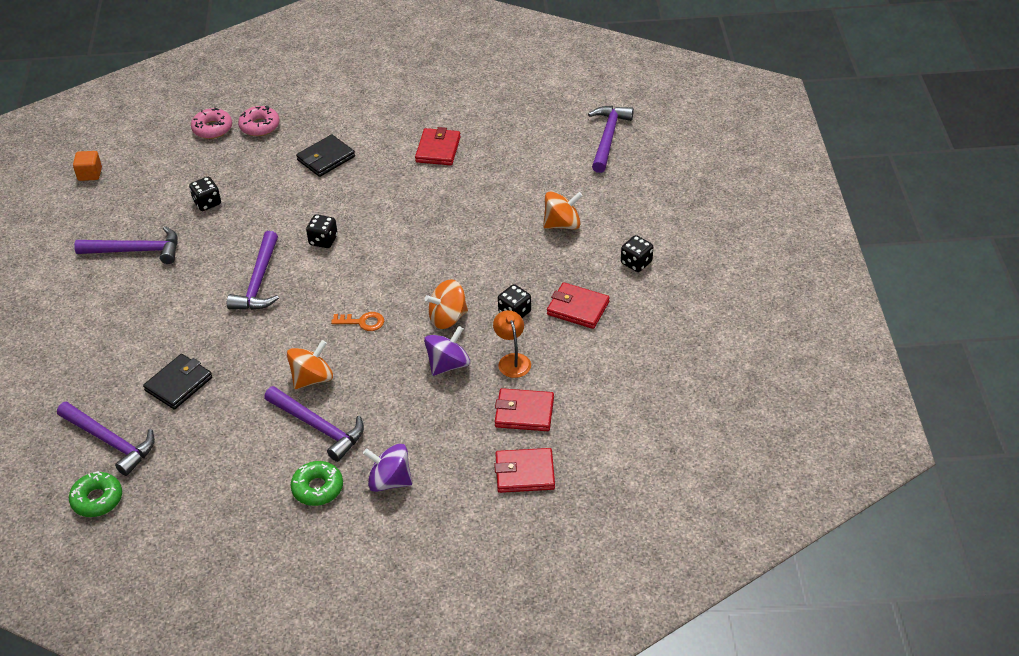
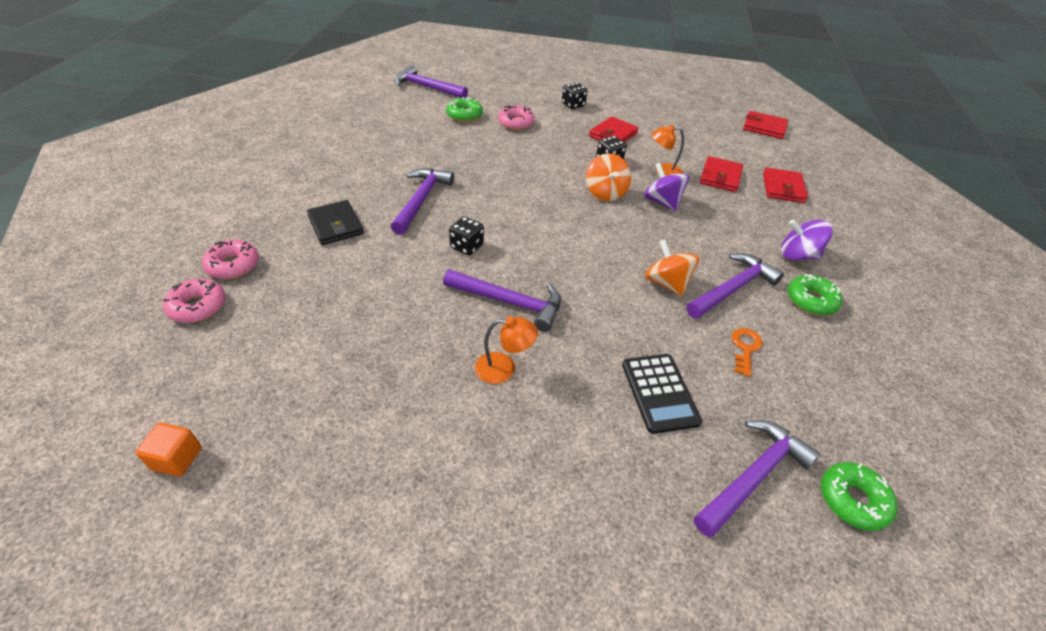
camera: 80 degrees left, 0 degrees up
purple hammer [74,226,178,264] -> purple hammer moved to [391,168,454,235]
black wallet [143,354,212,409] -> black calculator [622,354,702,434]
black dice [189,177,221,211] -> none
orange key [331,312,384,331] -> orange key moved to [732,328,762,377]
purple spinning top [363,444,412,492] -> purple spinning top turned 75 degrees clockwise [781,219,833,260]
red wallet [415,127,461,165] -> red wallet moved to [743,111,788,139]
orange spinning top [543,192,583,229] -> pink donut [498,106,535,130]
none -> green donut [446,97,483,122]
none -> orange lamp [475,317,538,384]

